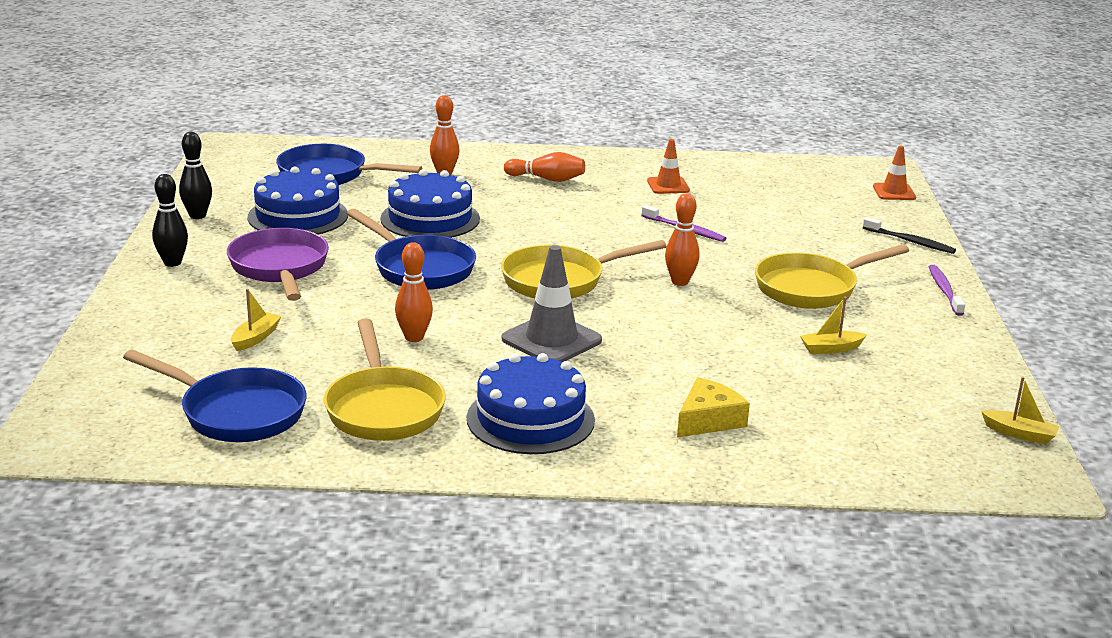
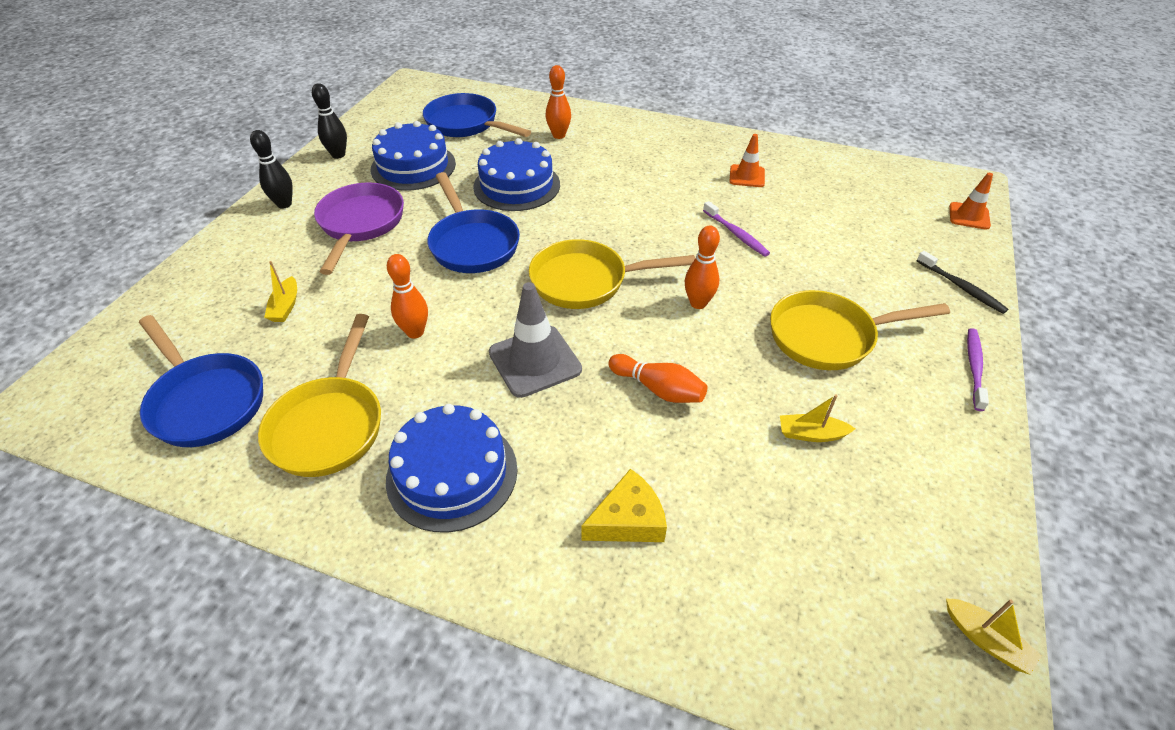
camera: 20 degrees right, 20 degrees up
yellow boat [231,289,282,351] -> yellow boat turned 135 degrees clockwise [264,261,297,322]
orange bowling pin [504,152,585,182] -> orange bowling pin moved to [608,354,707,403]

